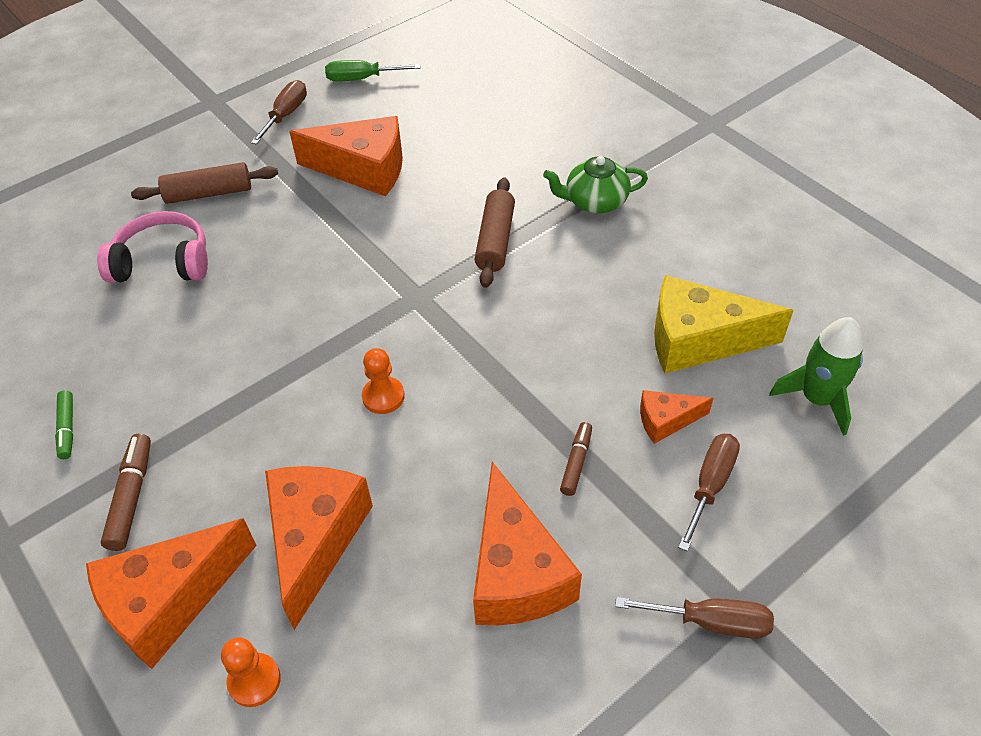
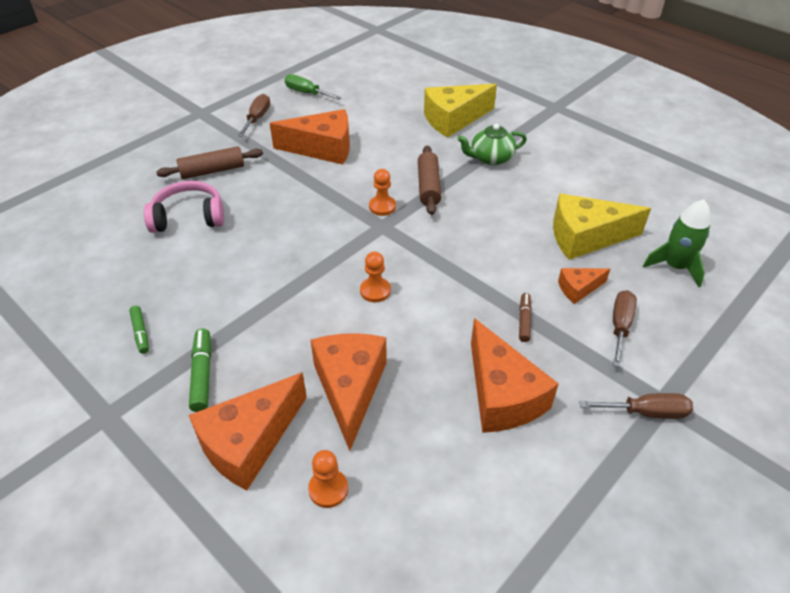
camera: 10 degrees left, 5 degrees down
brown marker [101,434,151,551] -> green marker [189,329,211,412]
green screwdriver [325,60,420,82] -> green screwdriver turned 45 degrees clockwise [285,74,341,100]
none -> orange pawn [369,169,396,216]
none -> yellow cheese [424,84,497,137]

